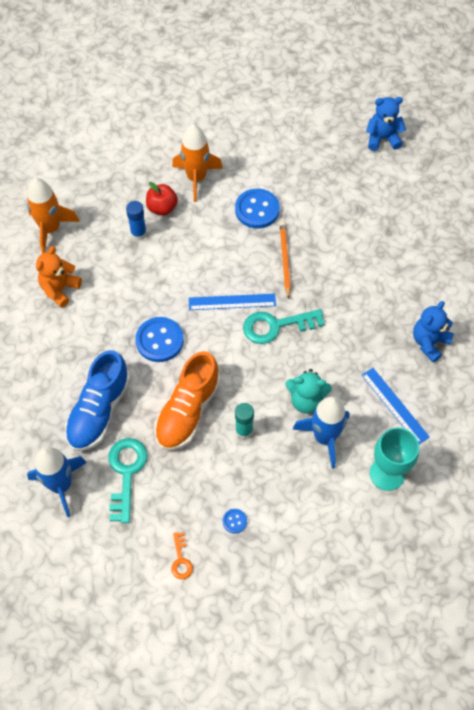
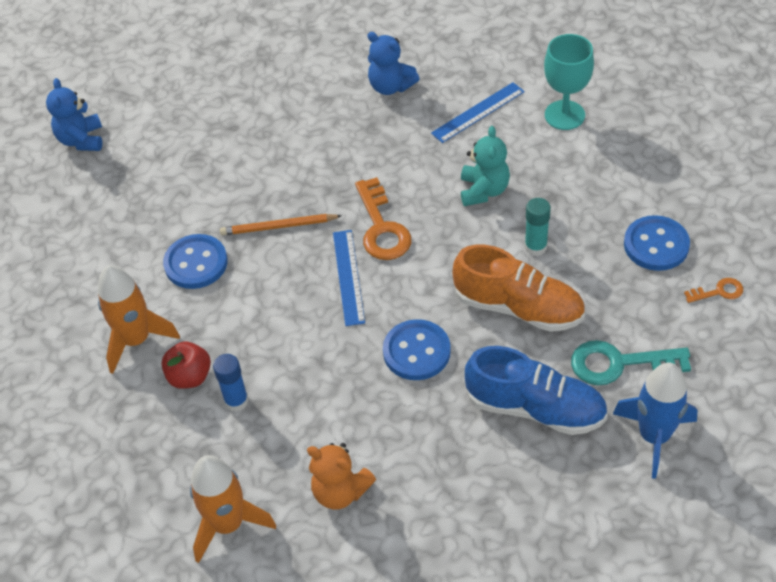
camera: 90 degrees left, 10 degrees down
blue button [223,509,247,533] -> blue button [624,215,690,271], size x2.14
turquoise key [243,309,325,344] -> orange key [355,177,412,260]
blue rocket [293,397,349,469] -> none

